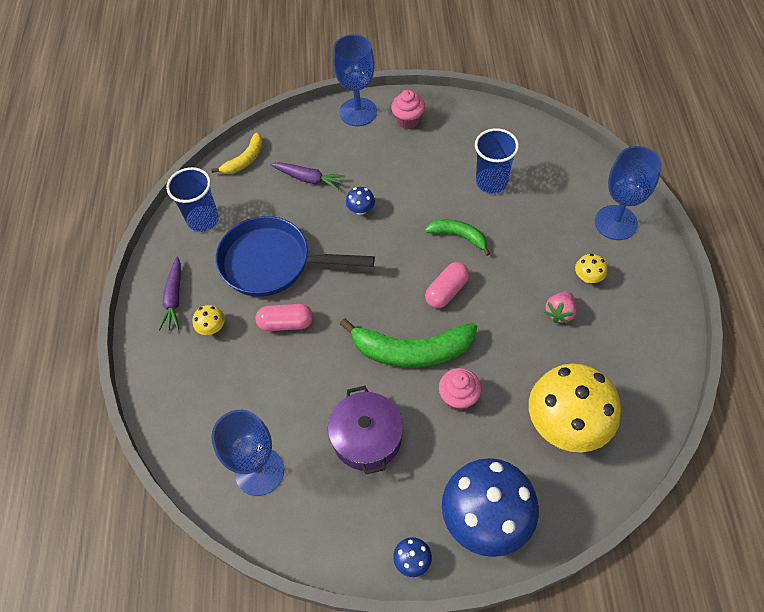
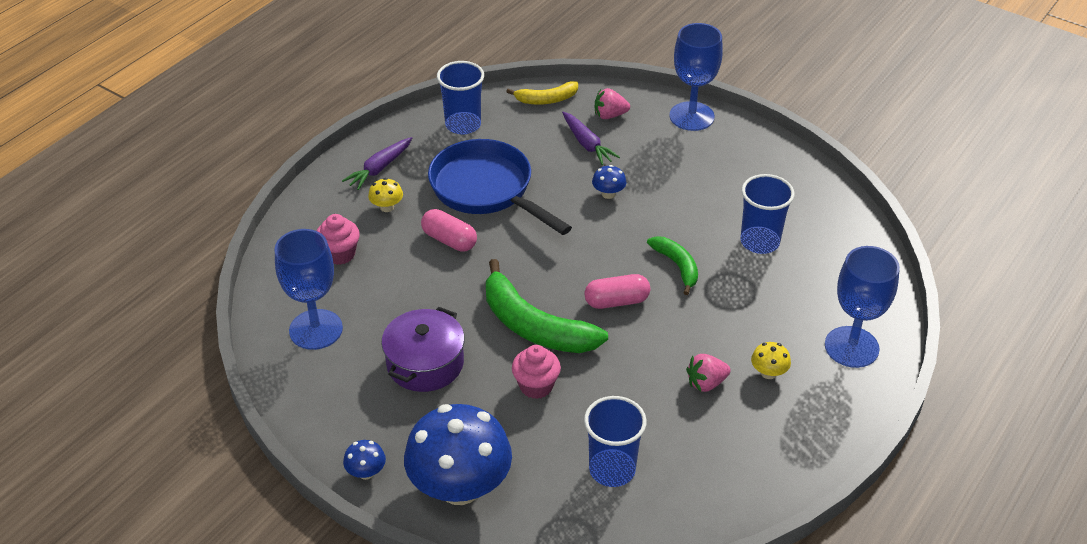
camera: 35 degrees right, 15 degrees down
pink cupcake [391,90,425,129] -> pink cupcake moved to [317,214,360,265]
yellow mushroom [529,364,621,452] -> blue cup [584,396,647,487]
none -> pink strawberry [595,88,630,119]

